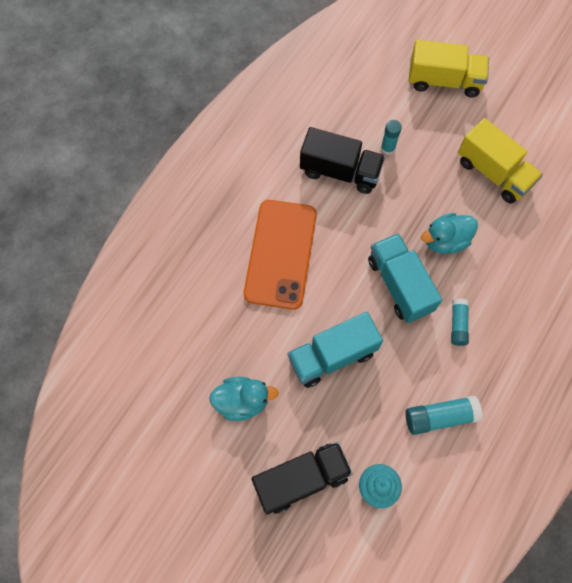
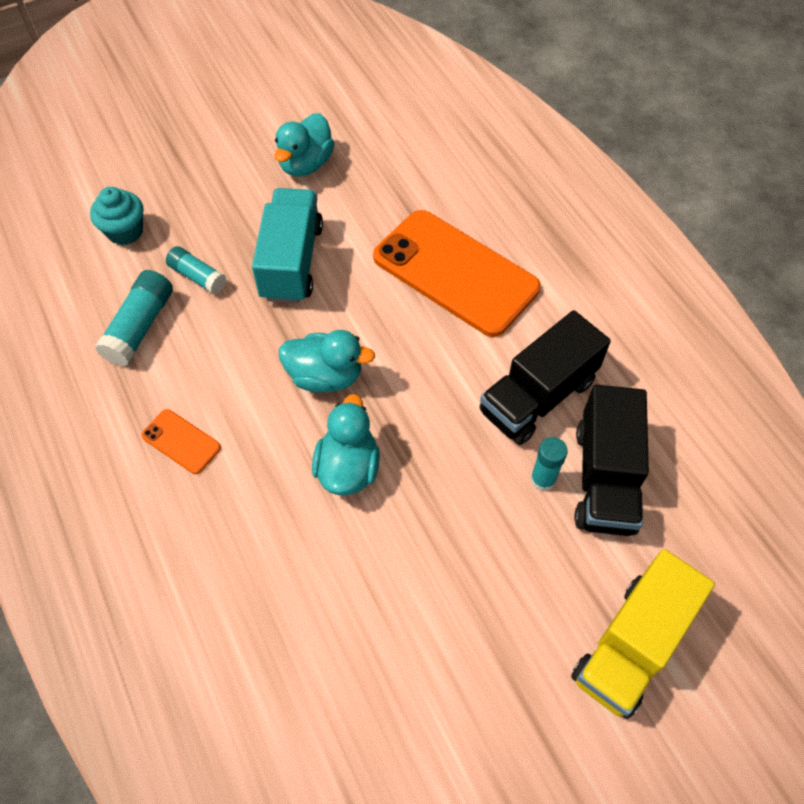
camera: 120 degrees right, 10 degrees down
black truck [251,442,353,514] -> black truck moved to [574,385,649,536]
turquoise truck [368,233,442,323] -> turquoise duck [279,330,375,392]
turquoise glue stick [451,299,469,346] -> turquoise glue stick moved to [166,246,226,294]
yellow truck [458,118,543,203] -> none
none -> orange phone [141,409,221,474]

